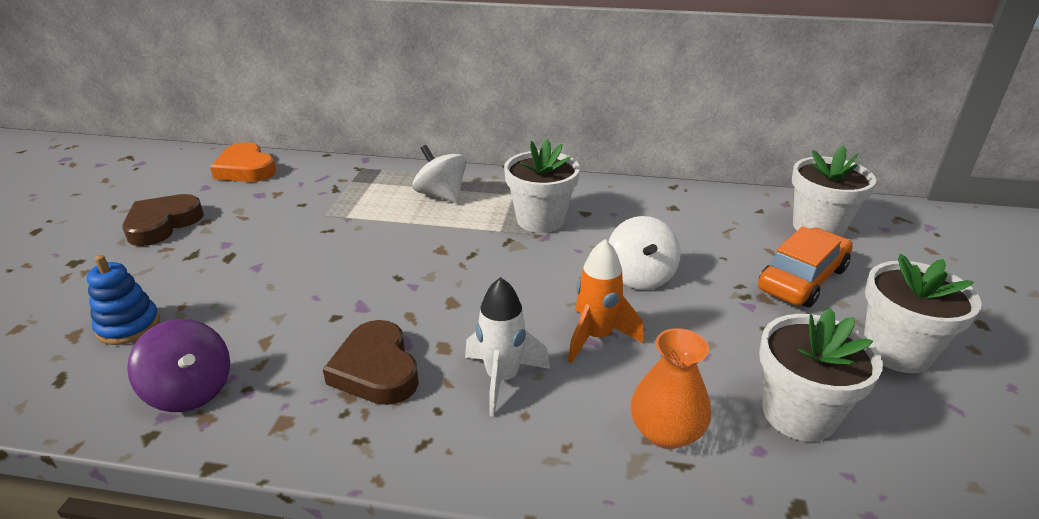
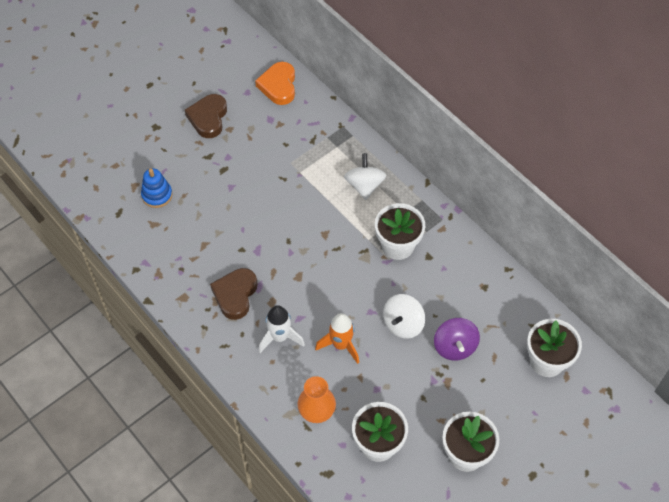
camera: 40 degrees right, 25 degrees up
brown heart [122,194,204,246] -> brown heart turned 60 degrees counterclockwise [185,94,227,138]
purple spinning top [127,319,230,412] -> purple spinning top moved to [434,318,480,361]
orange car [758,226,853,308] -> none

